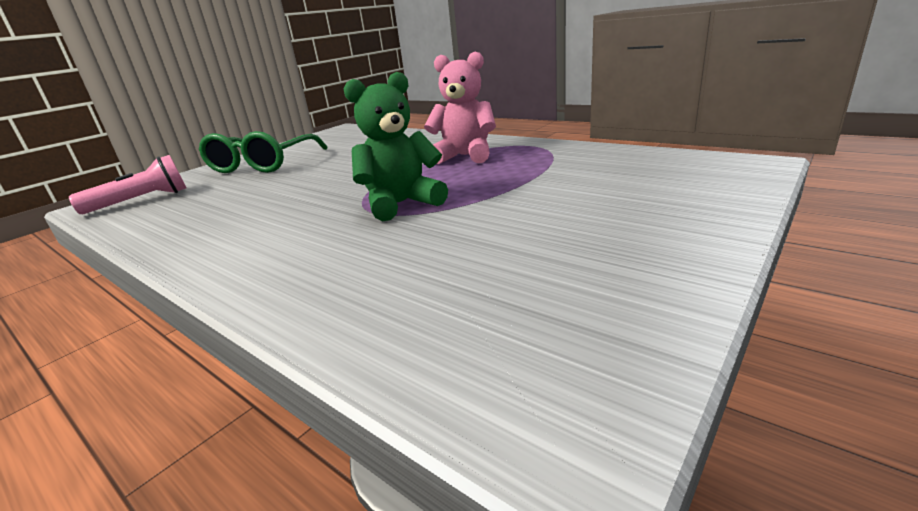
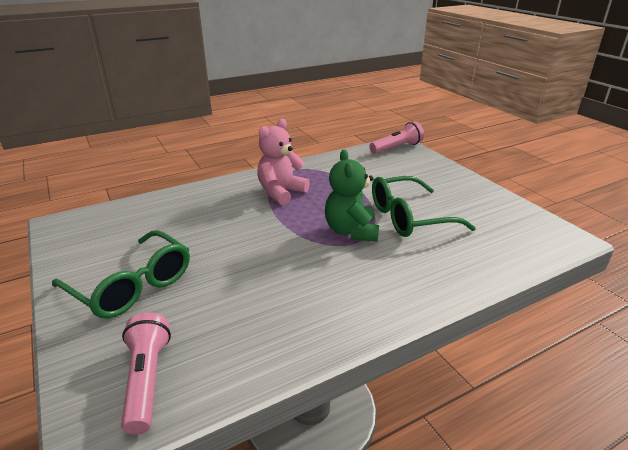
camera: 70 degrees left, 5 degrees up
none -> pink flashlight [369,121,424,154]
none -> green glasses [372,176,476,237]

